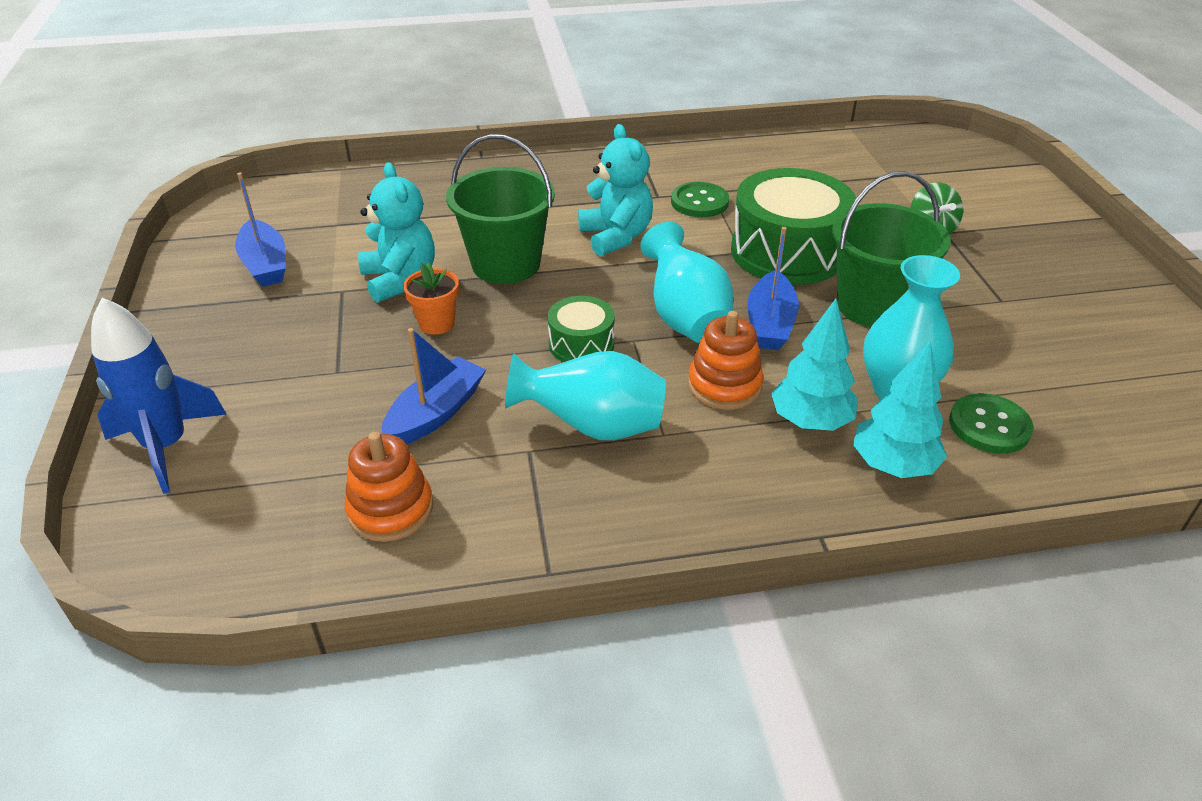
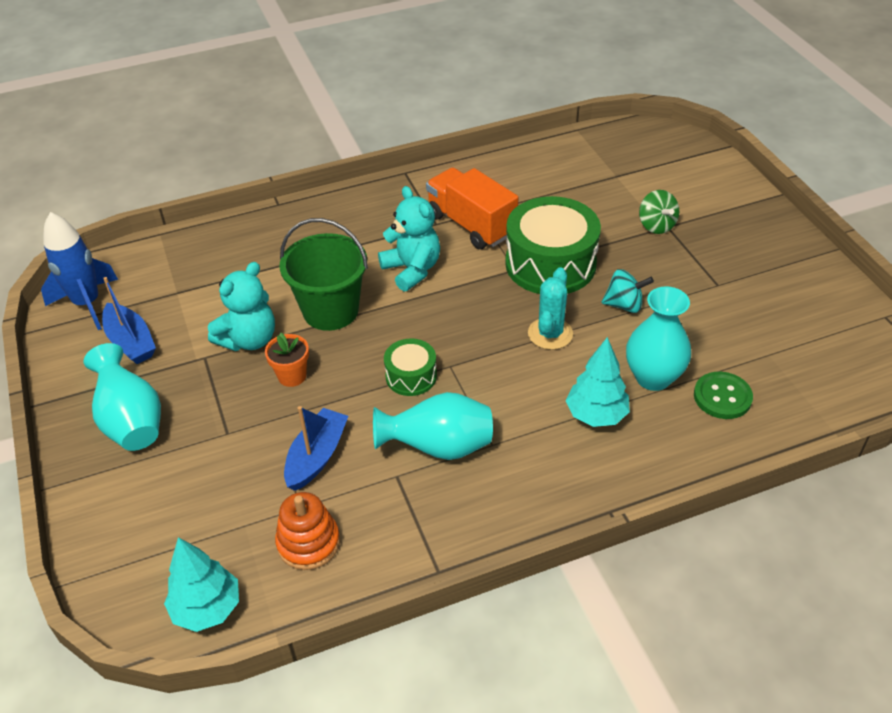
camera: 10 degrees left, 5 degrees up
blue rocket [91,298,227,494] -> blue rocket moved to [41,212,118,330]
turquoise teddy bear [358,162,435,303] -> turquoise teddy bear turned 75 degrees clockwise [208,262,275,351]
turquoise vase [640,222,733,343] -> turquoise vase moved to [83,343,161,451]
green button [671,182,729,217] -> orange truck [426,168,518,249]
orange stacking toy [688,311,764,410] -> none
blue boat [748,227,799,350] -> turquoise cactus [528,267,573,350]
green bucket [832,171,951,327] -> turquoise spinning top [601,269,654,313]
turquoise tree [853,341,947,478] -> turquoise tree moved to [164,537,239,632]

